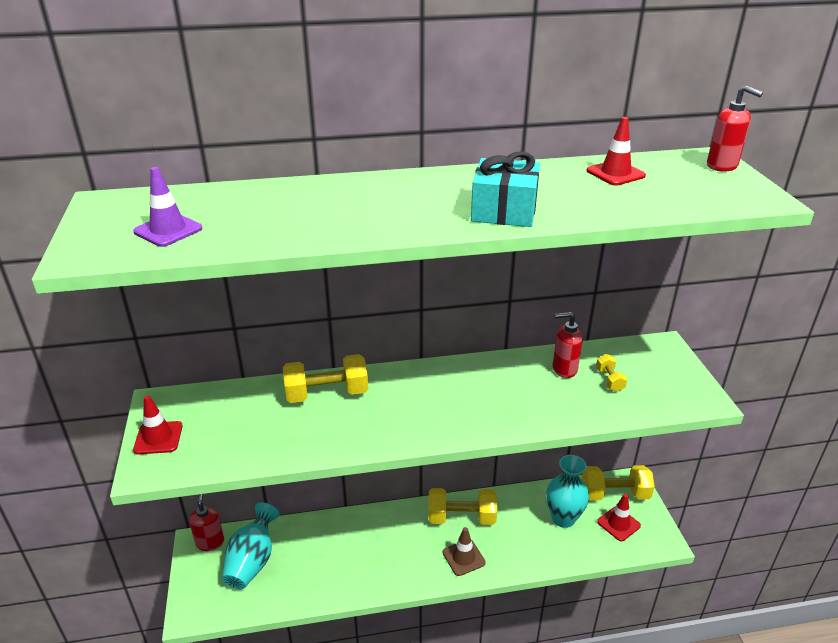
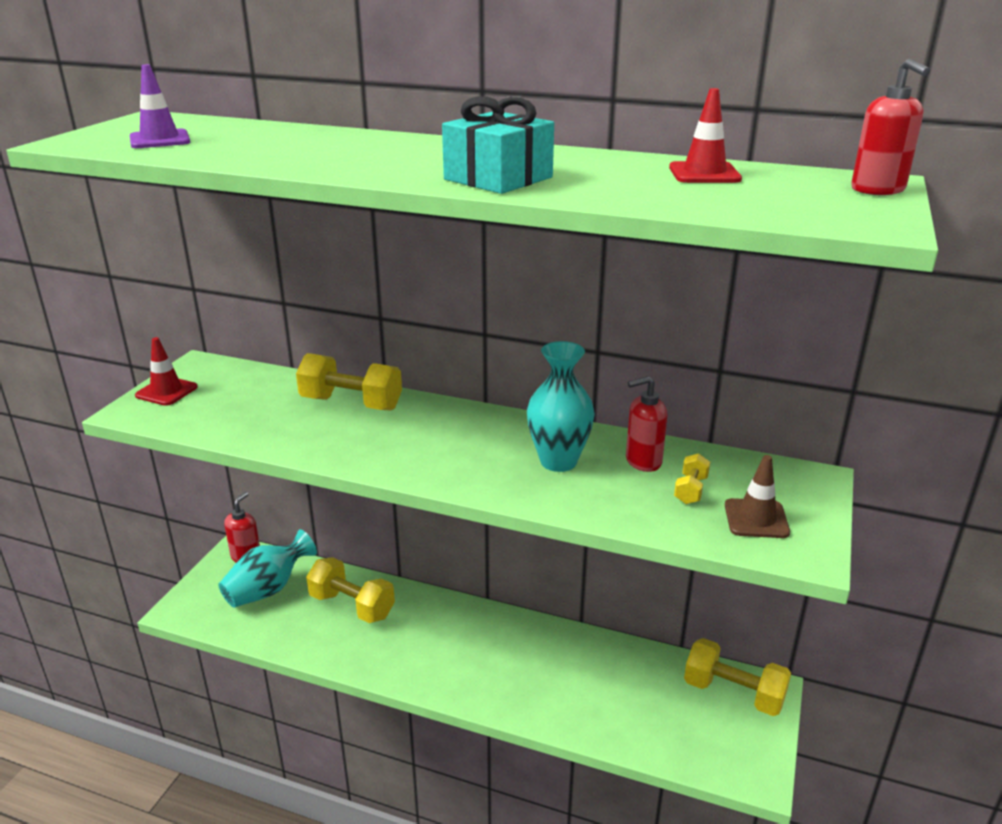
camera: 30 degrees right, 5 degrees down
yellow dumbbell [429,488,497,525] -> yellow dumbbell moved to [306,557,395,623]
brown traffic cone [443,527,486,576] -> brown traffic cone moved to [725,455,790,538]
turquoise vase [547,455,589,528] -> turquoise vase moved to [527,341,595,472]
red soap dispenser [552,312,583,378] -> red soap dispenser turned 45 degrees counterclockwise [626,376,668,472]
red traffic cone [597,494,641,541] -> none

